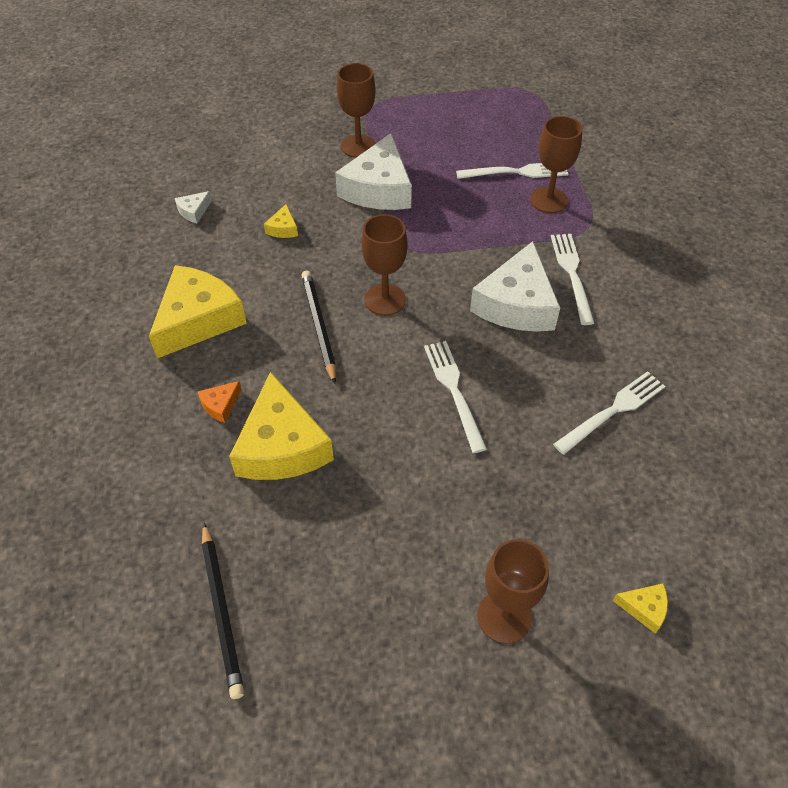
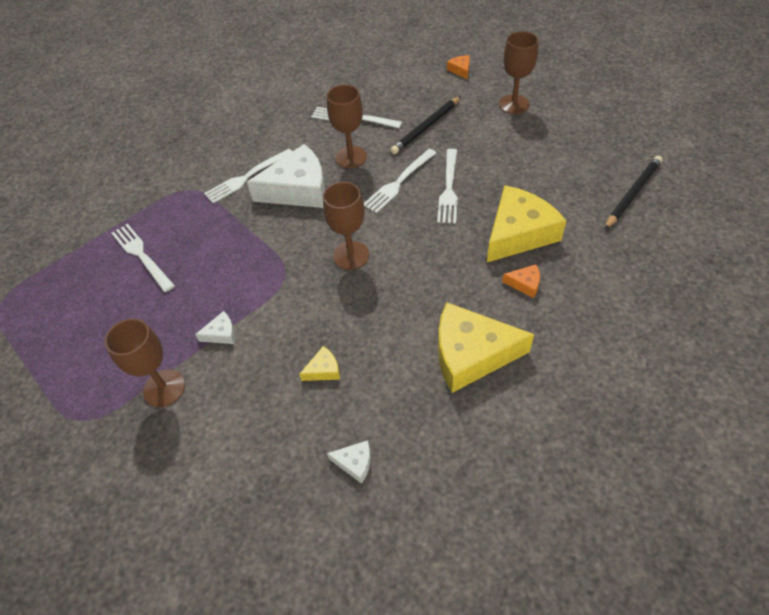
camera: 120 degrees left, 0 degrees up
black pencil [301,271,336,384] -> black pencil moved to [390,96,461,154]
white cheese [335,133,412,210] -> white cheese [195,311,235,344], size x0.42
brown goblet [530,116,583,213] -> brown goblet moved to [327,85,367,168]
yellow cheese [613,583,668,634] -> orange cheese [447,55,470,80]
none -> white fork [437,149,458,223]

